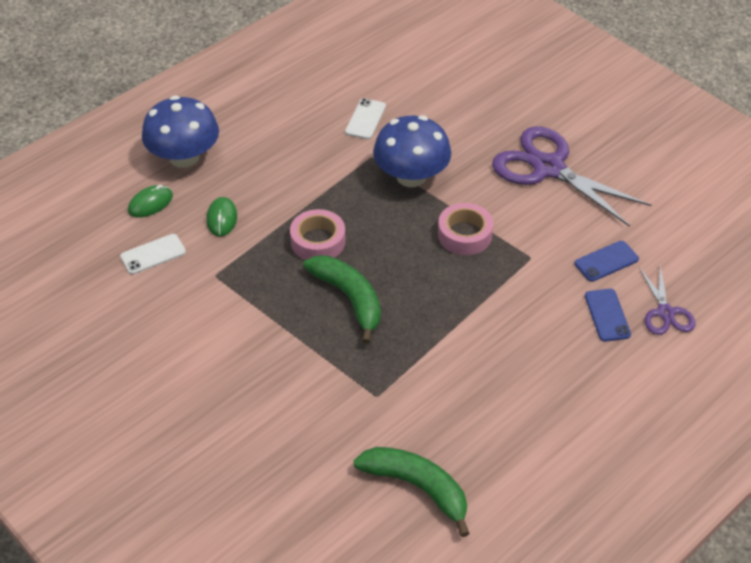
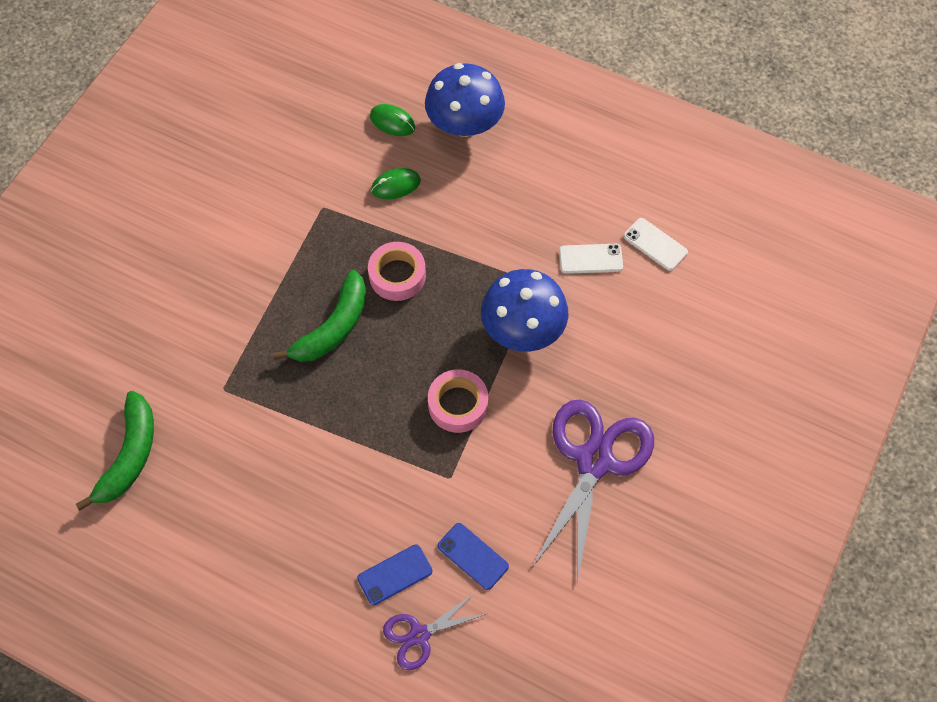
camera: 70 degrees right, 15 degrees up
white phone [120,234,186,274] -> white phone moved to [624,218,688,271]

